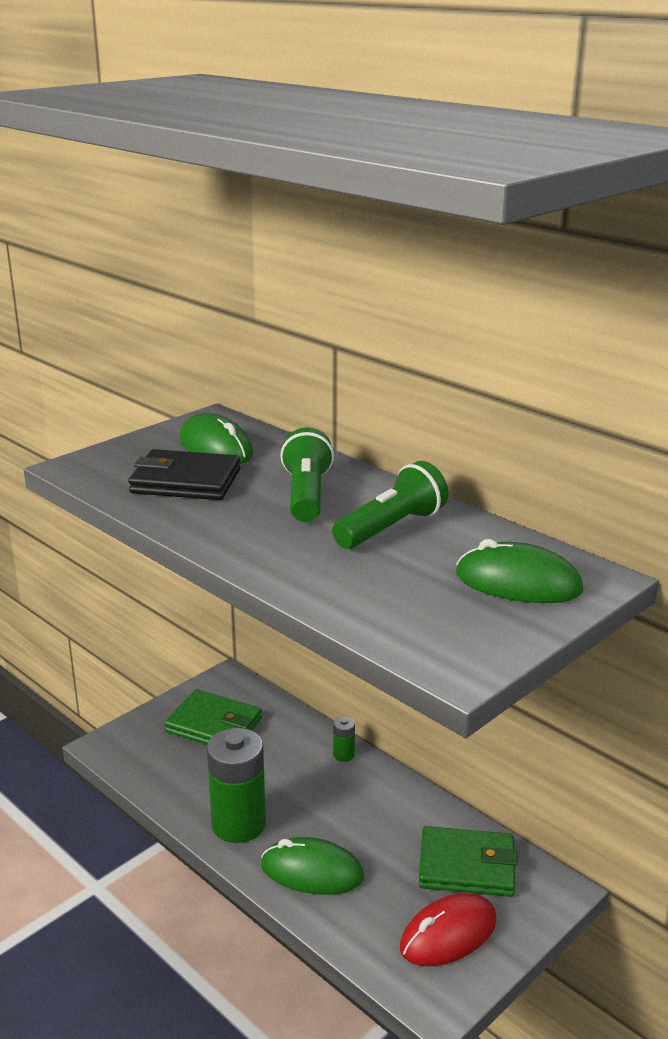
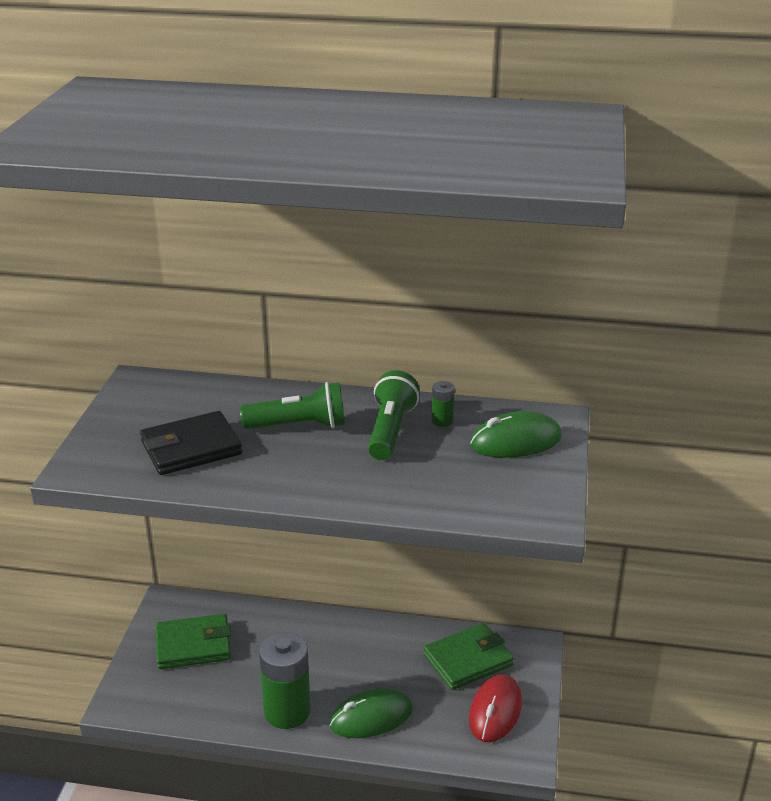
camera: 35 degrees left, 5 degrees up
green mouse [179,413,253,464] -> none
green flashlight [280,427,334,522] -> green flashlight turned 120 degrees clockwise [240,382,345,429]
green battery [333,716,355,762] -> green battery moved to [432,381,455,427]

